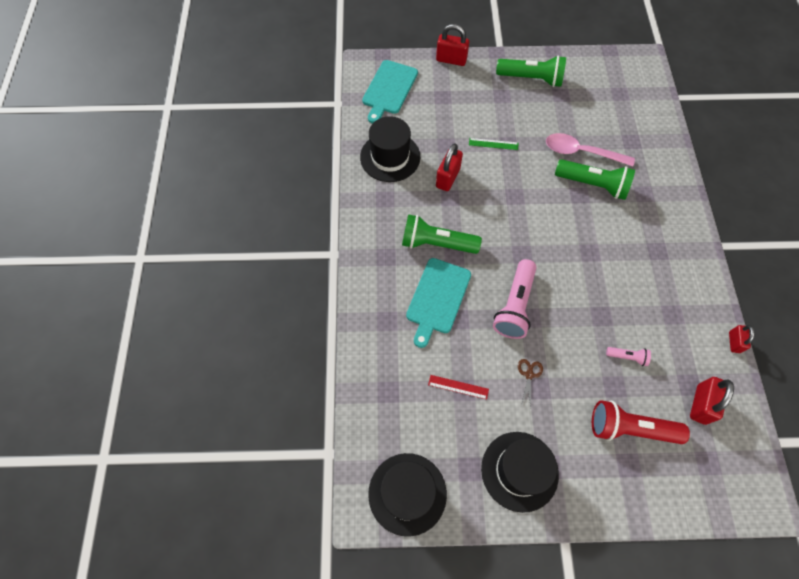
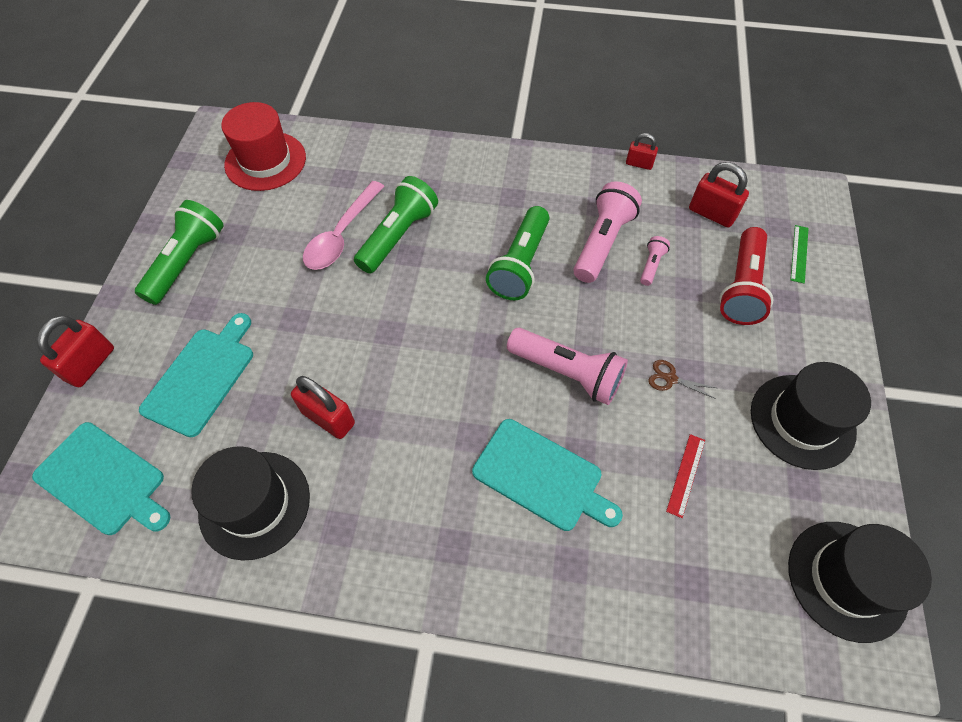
camera: 80 degrees left, 5 degrees down
green flashlight [402,214,482,254] -> green flashlight moved to [486,206,549,300]
green ruler [469,138,518,150] -> green ruler moved to [790,225,809,284]
none -> turquoise cutting board [139,313,253,437]
none -> red hat [221,102,306,191]
none -> pink flashlight [574,181,642,283]

